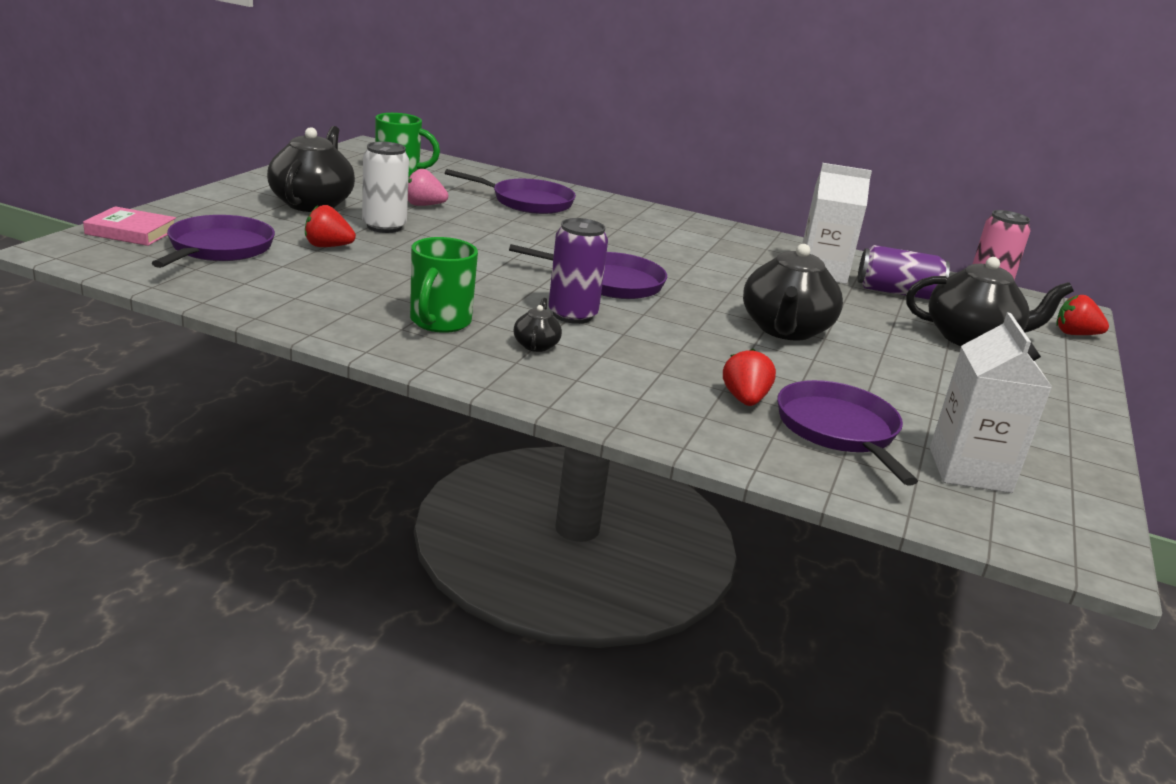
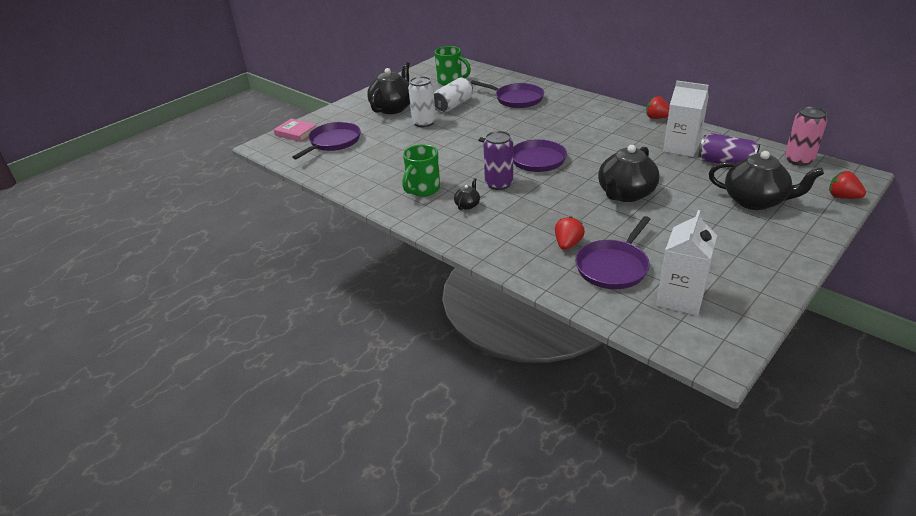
camera: 25 degrees right, 10 degrees up
red strawberry [305,205,356,247] -> red strawberry moved to [646,96,670,119]
pink strawberry [408,169,448,206] -> white can [434,78,473,112]
purple pan [777,380,918,485] -> purple pan turned 150 degrees counterclockwise [575,216,651,289]

